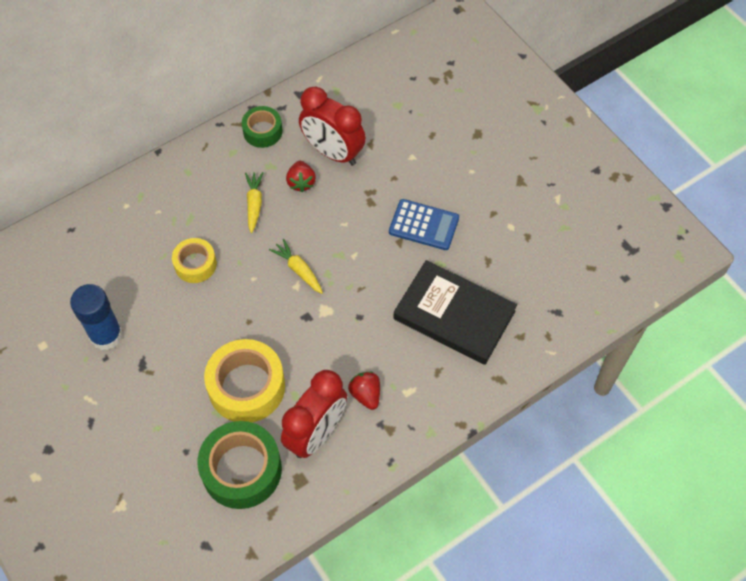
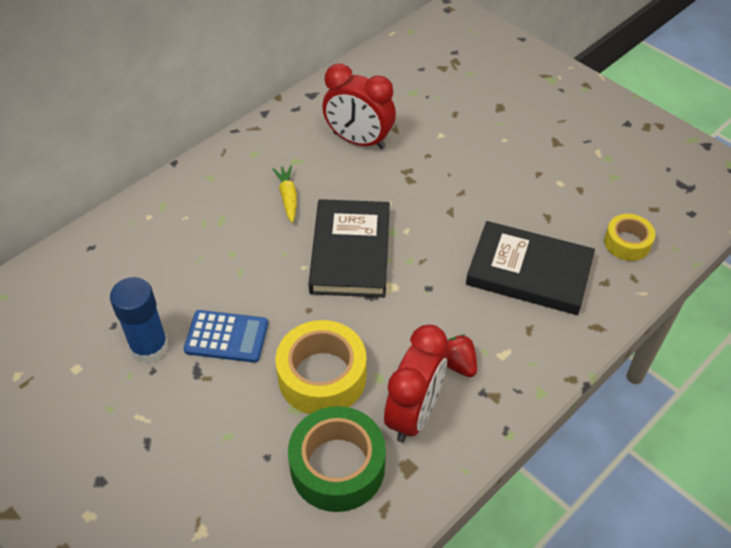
camera: 10 degrees left, 10 degrees down
yellow tape [172,238,217,283] -> yellow tape moved to [604,214,655,261]
green tape [242,106,282,148] -> none
yellow carrot [269,239,323,294] -> black book [309,199,390,297]
red strawberry [286,161,316,192] -> none
blue calculator [389,199,459,250] -> blue calculator moved to [184,310,268,363]

